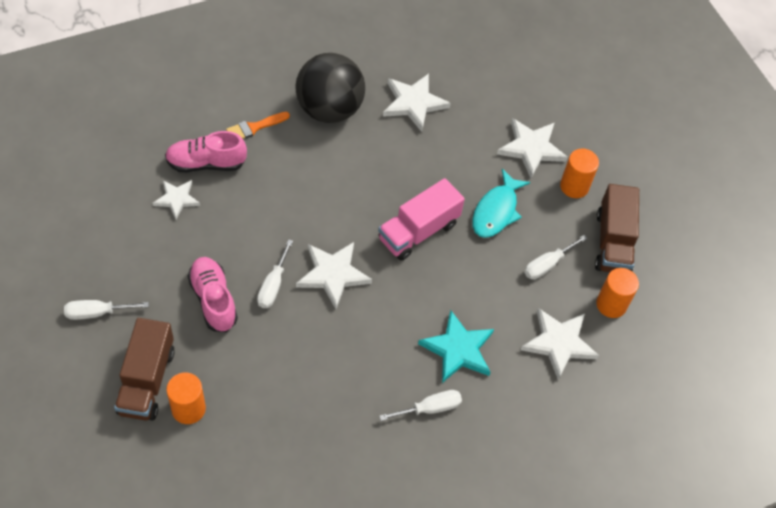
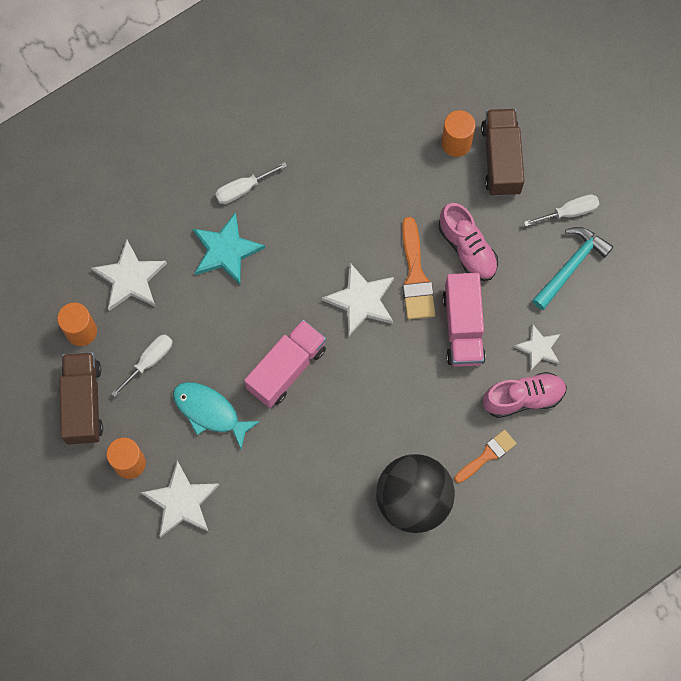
camera: 175 degrees right, 15 degrees up
white screwdriver [257,239,293,308] -> orange brush [402,217,435,320]
white star [383,74,451,132] -> none
turquoise fish [472,169,531,238] -> turquoise fish turned 75 degrees counterclockwise [173,382,260,449]
none -> pink truck [442,273,486,367]
none -> turquoise hammer [532,227,613,310]

